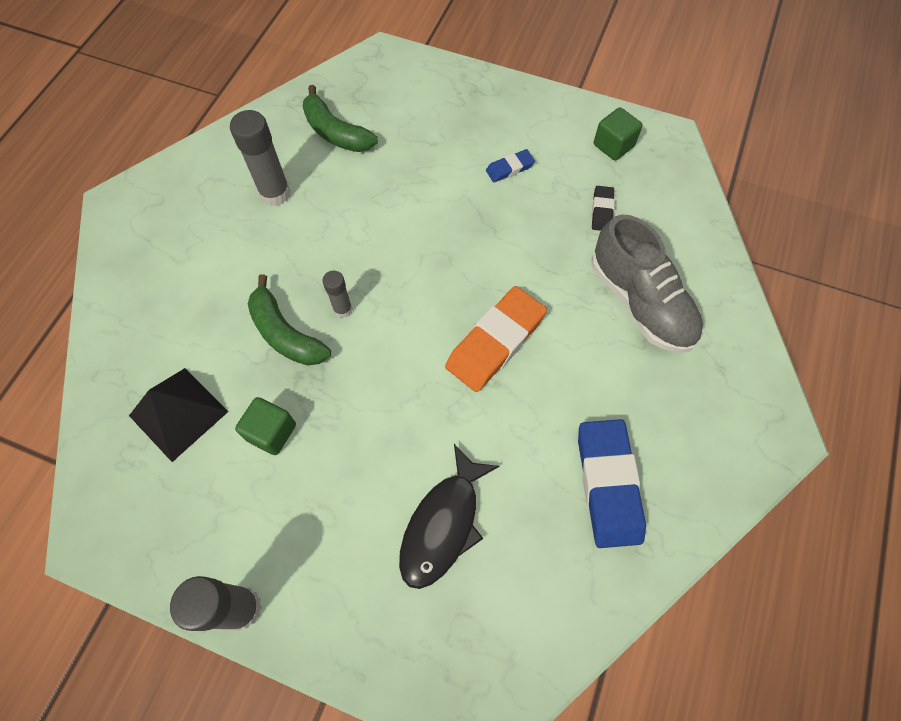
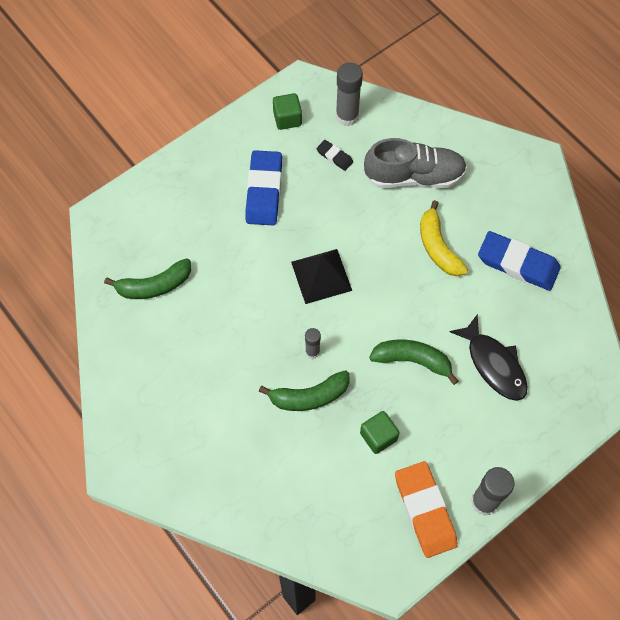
camera: 60 degrees left, 0 degrees up
black pyramid [129,368,228,462] -> black pyramid moved to [291,249,352,304]
grey glue stick [230,110,291,206] -> grey glue stick moved to [336,62,363,127]
orange eraser [445,286,547,392] -> orange eraser moved to [395,461,458,558]
blue eraser [486,149,535,182] -> blue eraser [245,150,282,226], size x2.07
none -> green banana [369,340,458,385]
none -> yellow banana [420,200,468,276]

